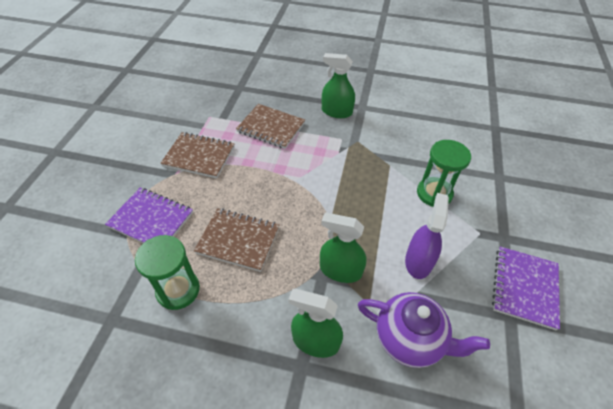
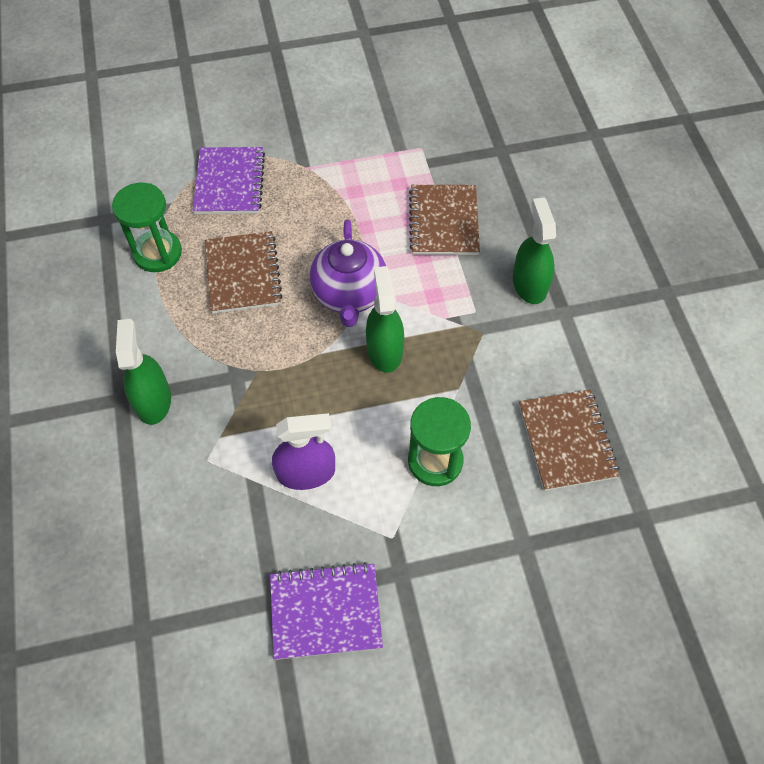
camera: 65 degrees right, 10 degrees up
brown notebook [160,132,235,178] -> brown notebook moved to [519,389,620,491]
green spray bottle [320,213,366,283] -> green spray bottle moved to [366,266,404,373]
purple teapot [358,292,490,368] -> purple teapot moved to [310,219,386,327]

